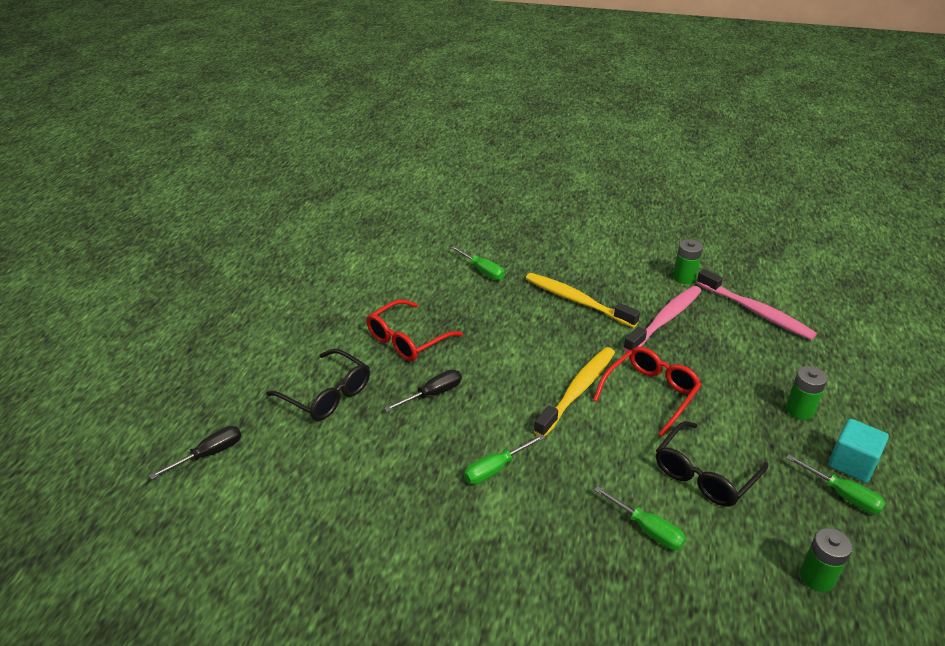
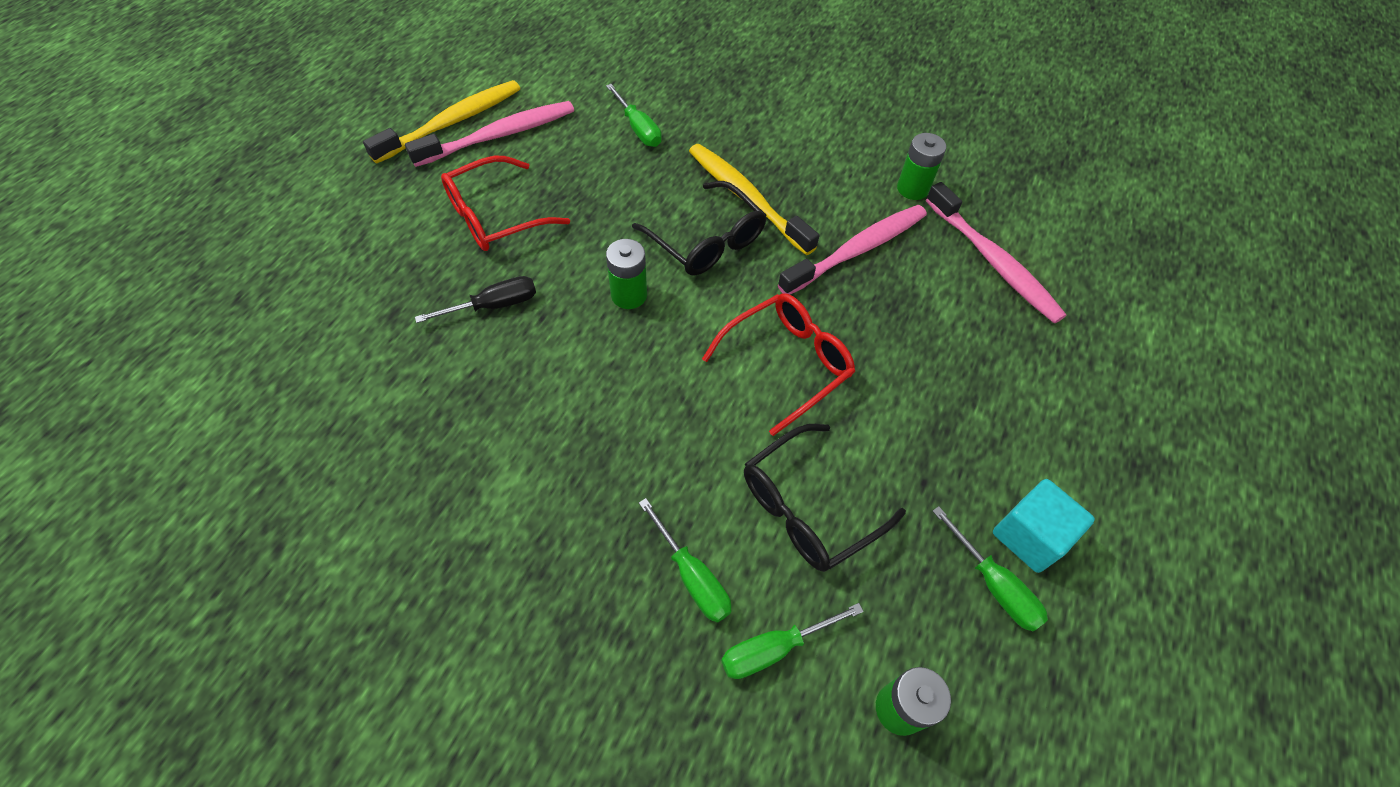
camera: 10 degrees right, 20 degrees up
black screwdriver [149,426,242,479] -> none
black glasses [266,349,370,421] -> black glasses moved to [632,181,767,276]
green screwdriver [464,434,544,484] -> green screwdriver moved to [721,603,864,679]
yellow toothbrush [534,347,615,437] -> yellow toothbrush moved to [363,80,521,164]
green battery [786,366,828,420] -> green battery moved to [606,239,647,309]
none -> pink toothbrush [405,101,574,167]

